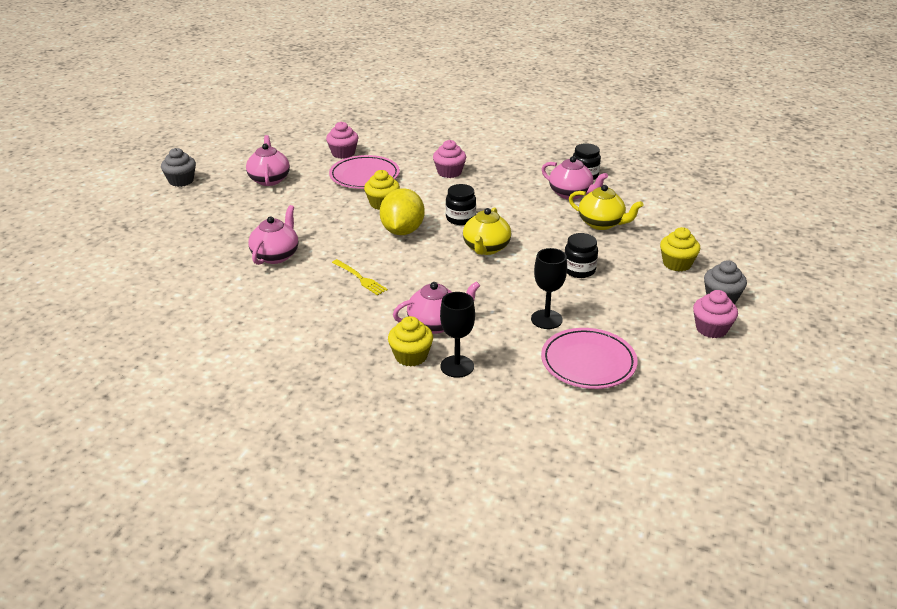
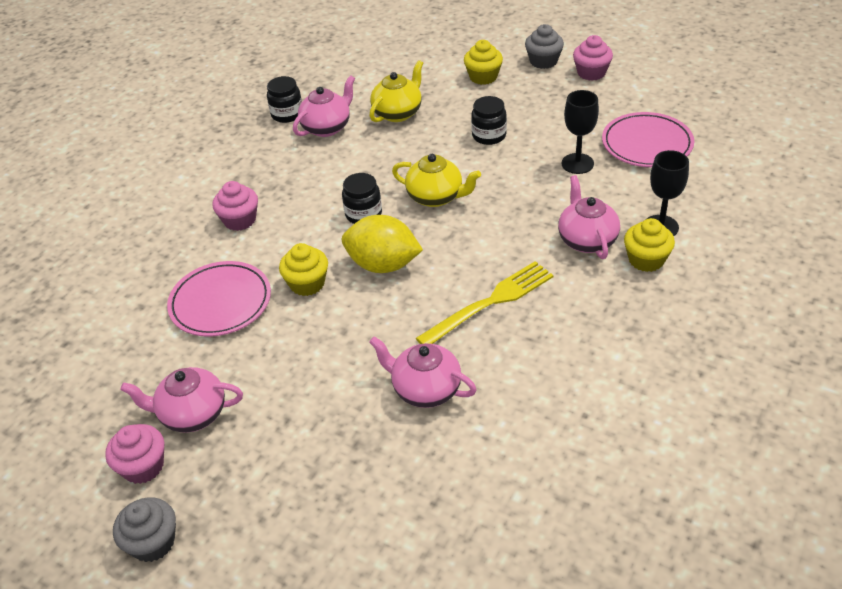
camera: 80 degrees left, 10 degrees up
pink cupcake [326,122,358,159] -> pink cupcake moved to [105,424,164,484]
yellow fork [332,259,388,295] -> yellow fork [416,261,554,344], size x1.68

